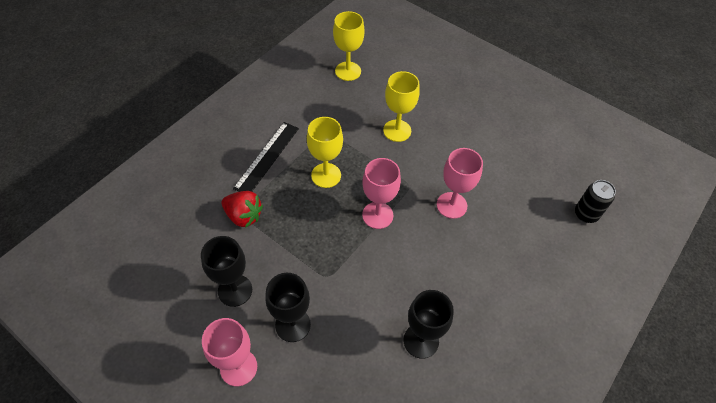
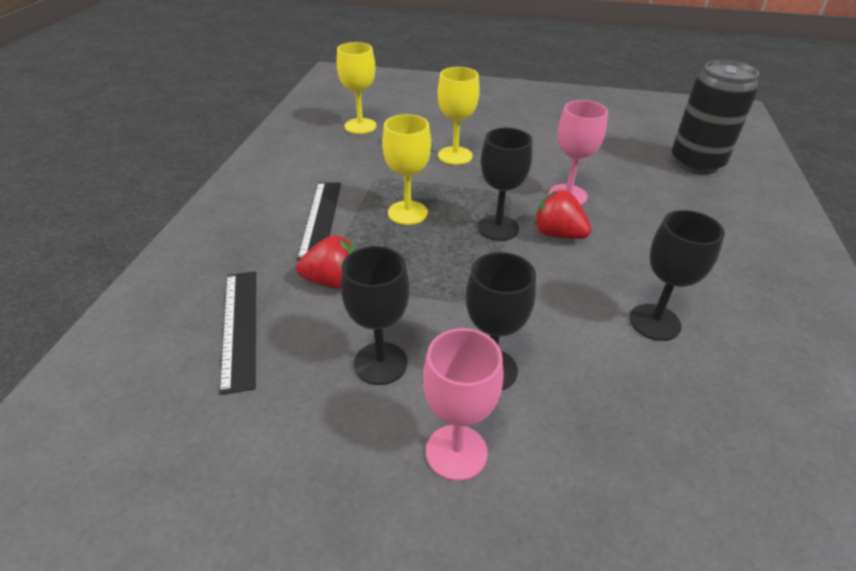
camera: 25 degrees left, 15 degrees down
pink goblet [362,158,401,229] -> black goblet [478,128,532,241]
black can [575,180,616,223] -> black can [672,60,759,175], size x1.85
none -> black ruler [220,271,256,395]
none -> red strawberry [534,190,592,239]

